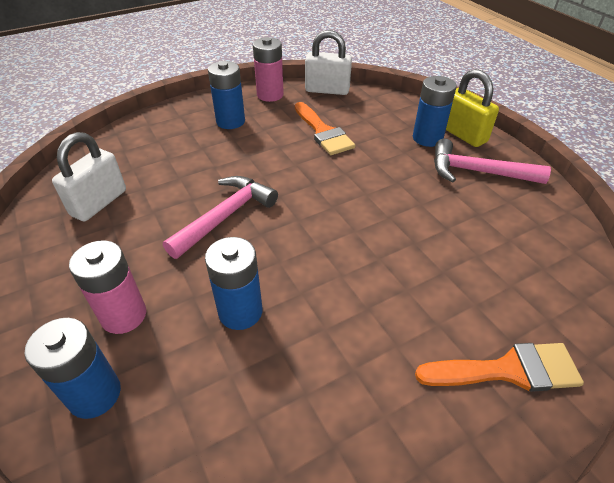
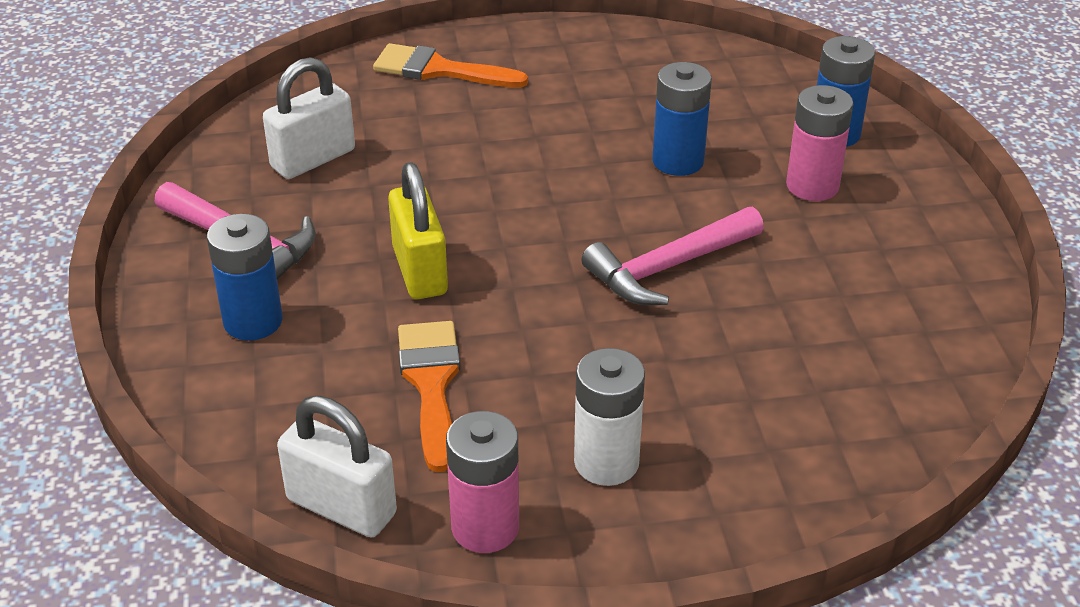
camera: 160 degrees left, 5 degrees down
white padlock [52,132,126,221] -> white padlock moved to [263,57,355,179]
blue battery [208,61,245,129] -> white battery [574,348,645,486]
yellow padlock [446,69,499,147] -> yellow padlock moved to [388,162,448,299]

